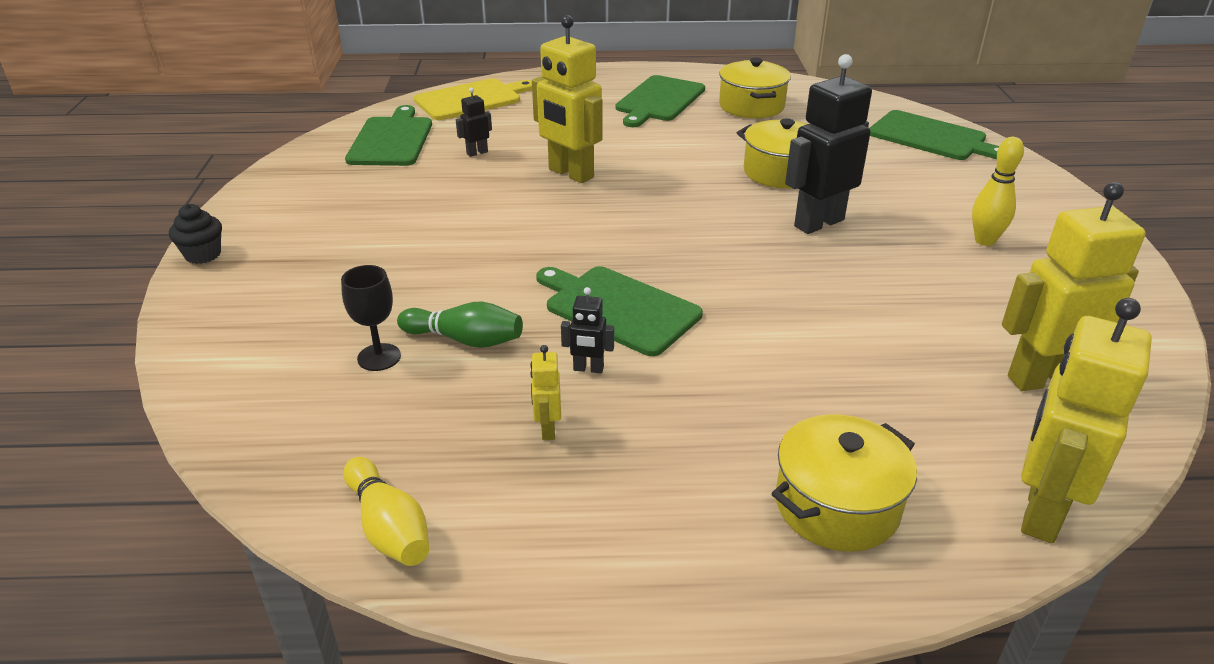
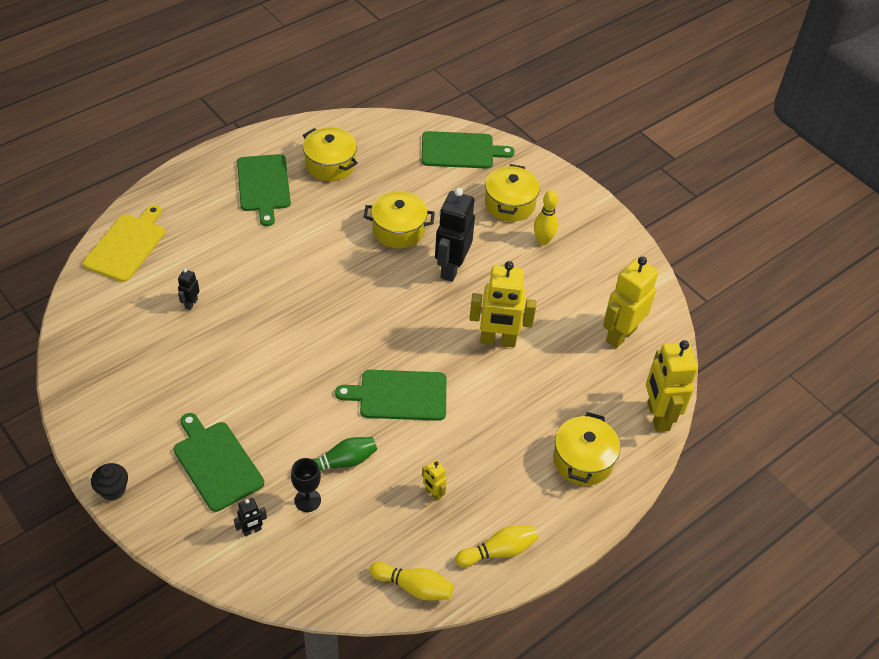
camera: 40 degrees left, 15 degrees up
green cutting board [345,105,432,166] -> green cutting board moved to [173,413,264,512]
yellow robot [532,15,603,183] -> yellow robot moved to [469,261,537,347]
black robot [561,287,614,373] -> black robot moved to [234,498,267,537]
none -> yellow bowling pin [455,525,538,567]
none -> yellow pot [485,164,540,222]

